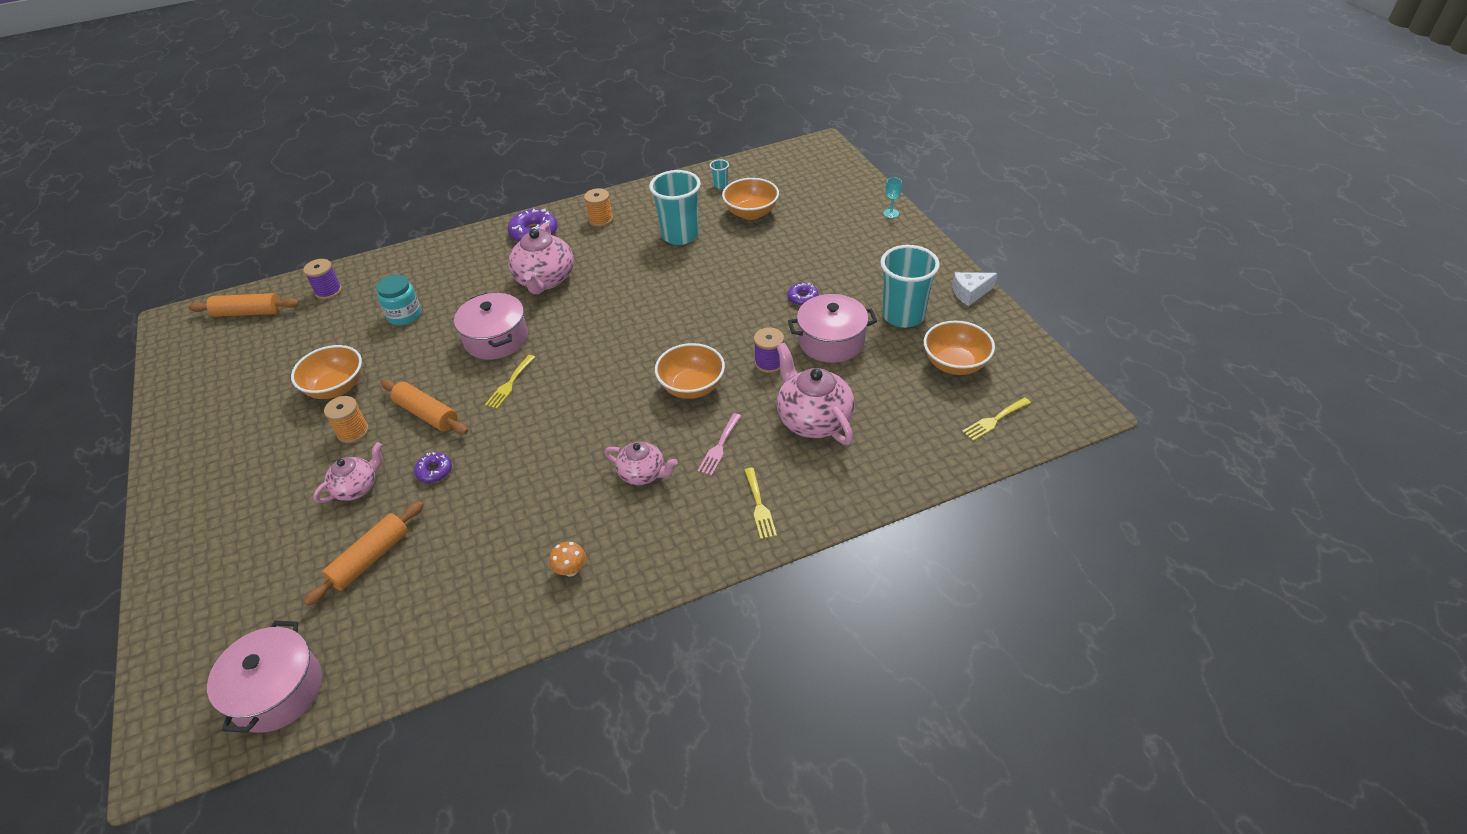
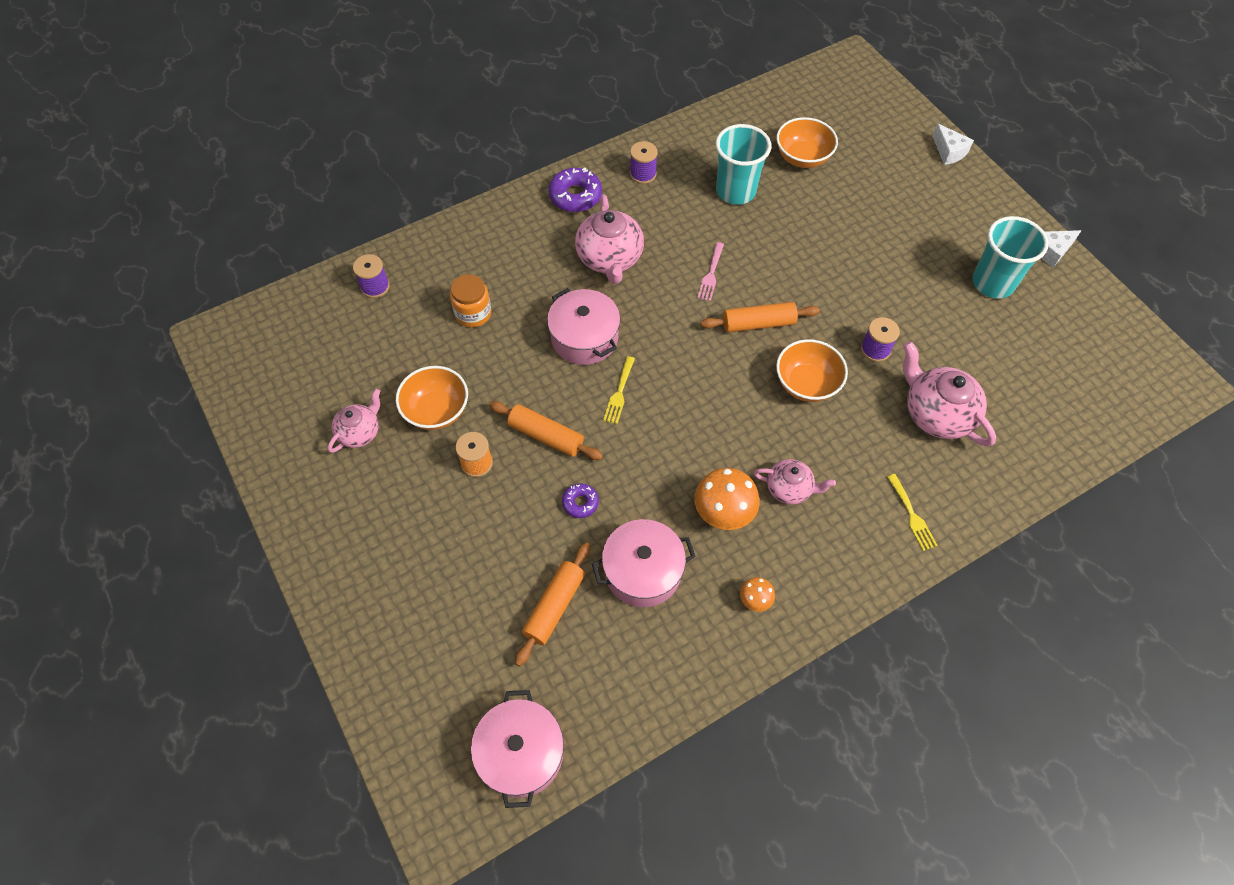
camera: 10 degrees left, 15 degrees up
orange rolling pin [189,293,300,317] -> orange rolling pin moved to [700,302,820,332]
pink teapot [313,442,382,503] -> pink teapot moved to [328,389,380,453]
turquoise jar [376,275,421,325] -> orange jar [450,274,492,327]
orange spool [584,188,613,227] -> purple spool [630,141,658,184]
pink fork [697,413,741,476] -> pink fork moved to [697,242,724,301]
turquoise cup [709,159,729,189] -> none
purple donut [787,283,819,306] -> none
pink pot [788,294,877,363] -> pink pot moved to [592,519,696,607]
turquoise goblet [883,177,902,218] -> white cheese [932,124,974,165]
orange bowl [924,321,995,375] -> none
yellow fork [962,398,1031,441] -> none
none -> orange mushroom [694,468,760,530]

